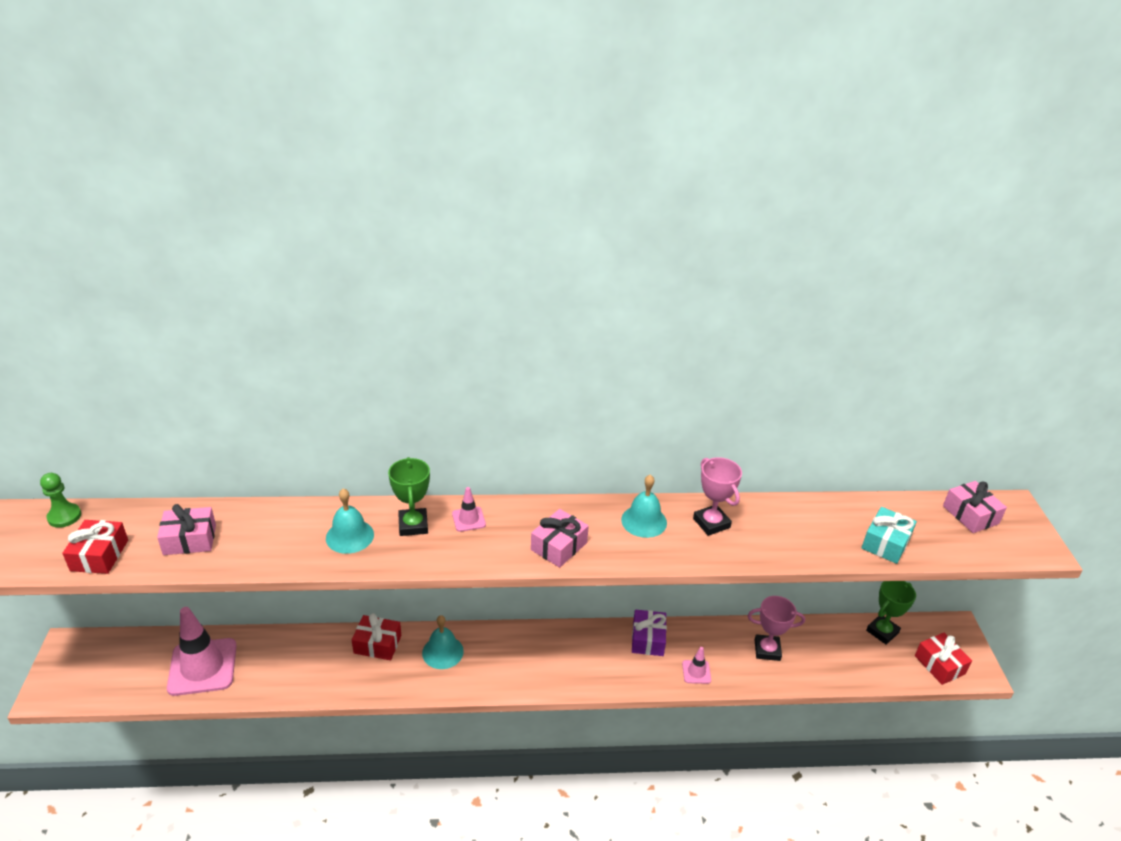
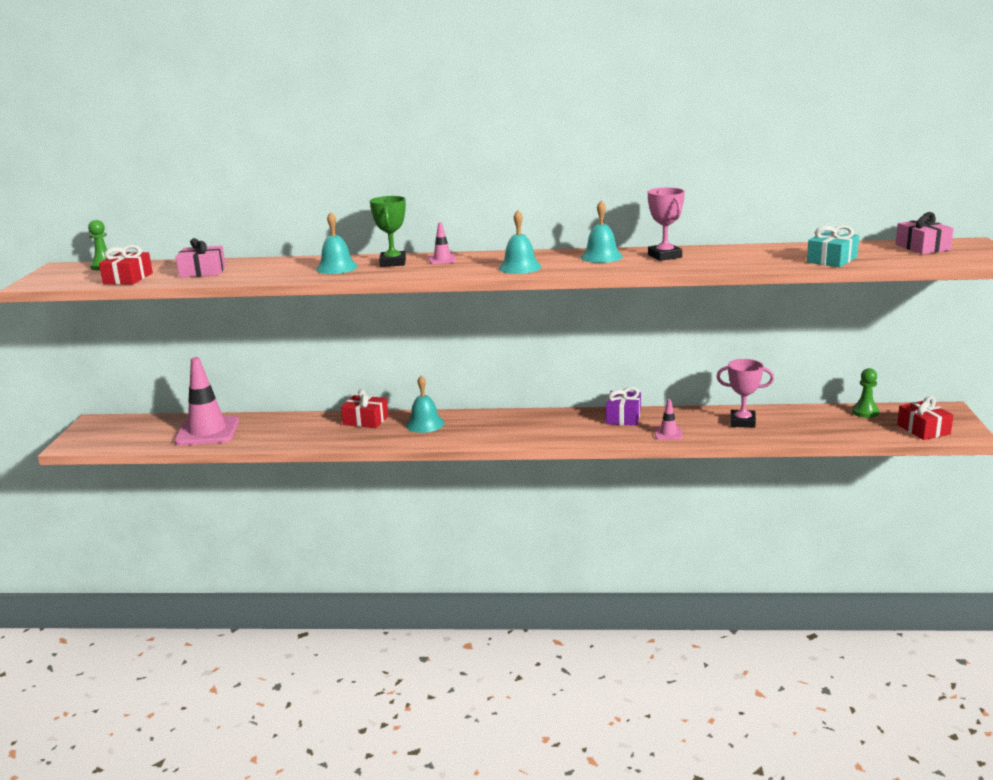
camera: 10 degrees right, 15 degrees down
pink gift [531,509,589,568] -> turquoise bell [498,210,541,274]
green trophy [866,581,916,645] -> green pawn [852,368,879,418]

